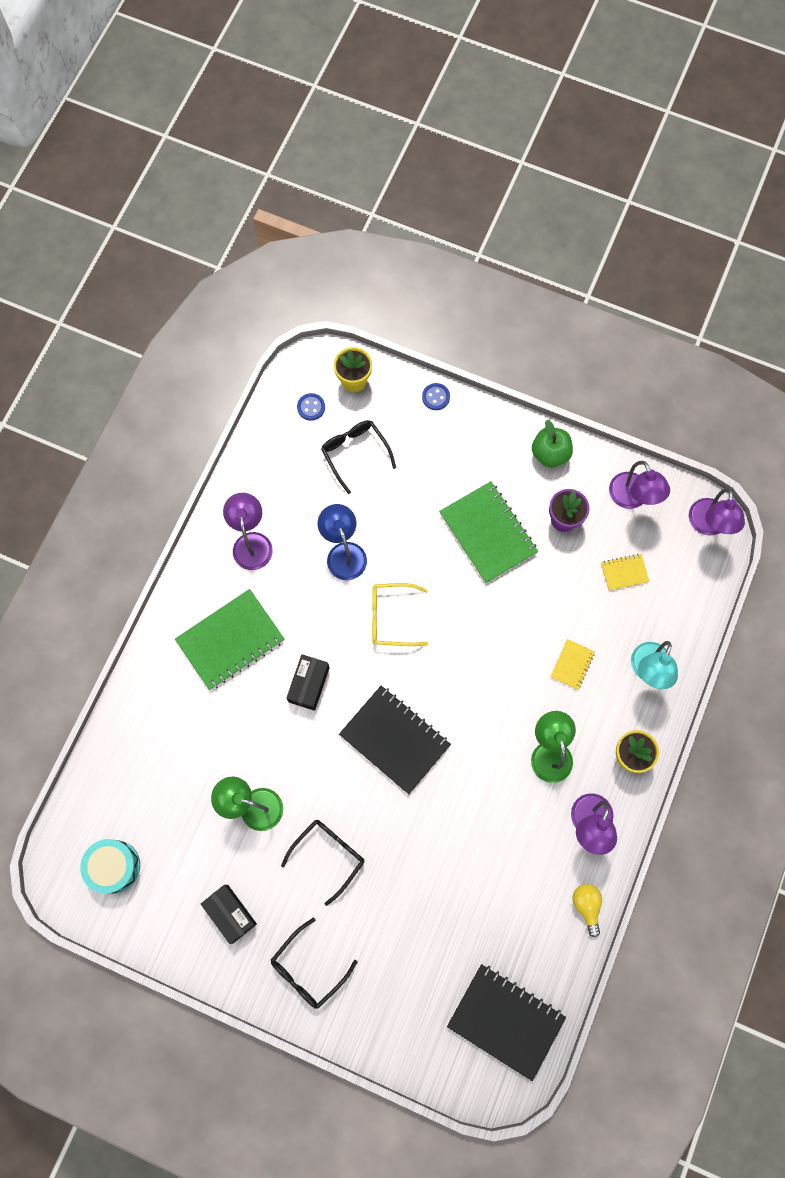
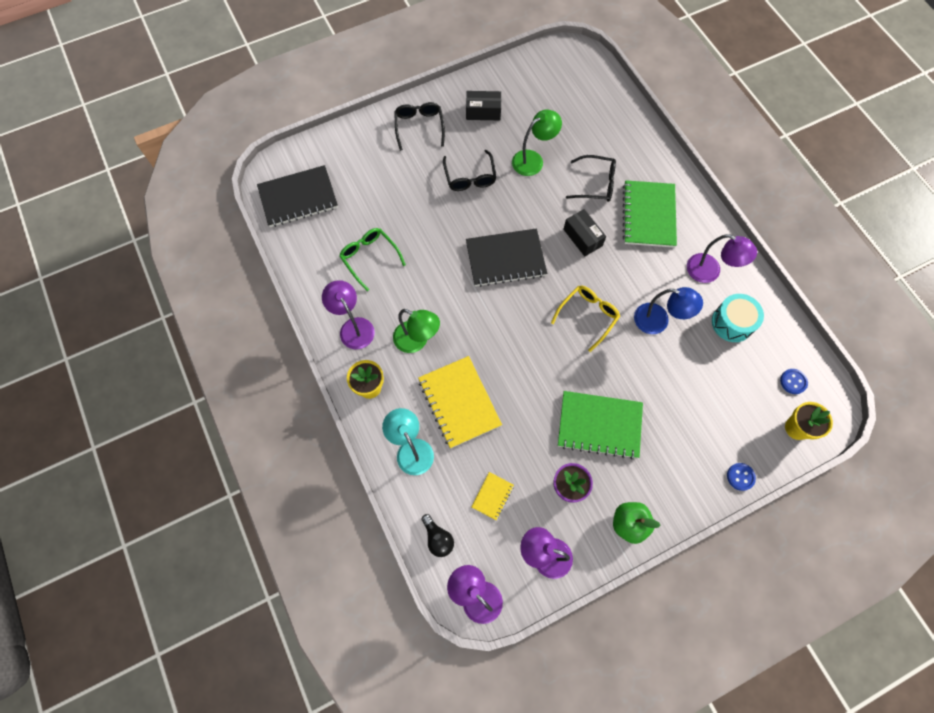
camera: 130 degrees right, 5 degrees down
turquoise drum [80,839,140,894] -> turquoise drum moved to [712,294,764,342]
black glasses [321,420,396,494] -> black glasses moved to [566,155,616,202]
yellow notebook [550,639,595,690] -> yellow notebook [418,356,502,448], size x2.10
yellow light bulb [572,884,602,937] -> none
none -> green glasses [339,228,406,291]
none -> black light bulb [422,514,454,557]

